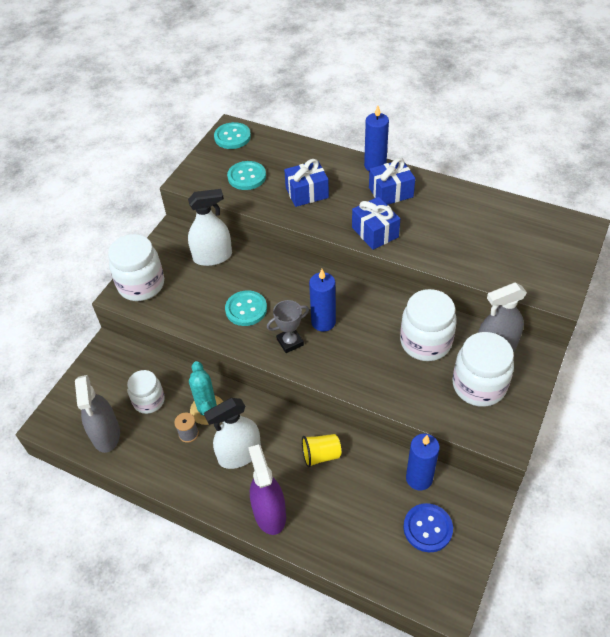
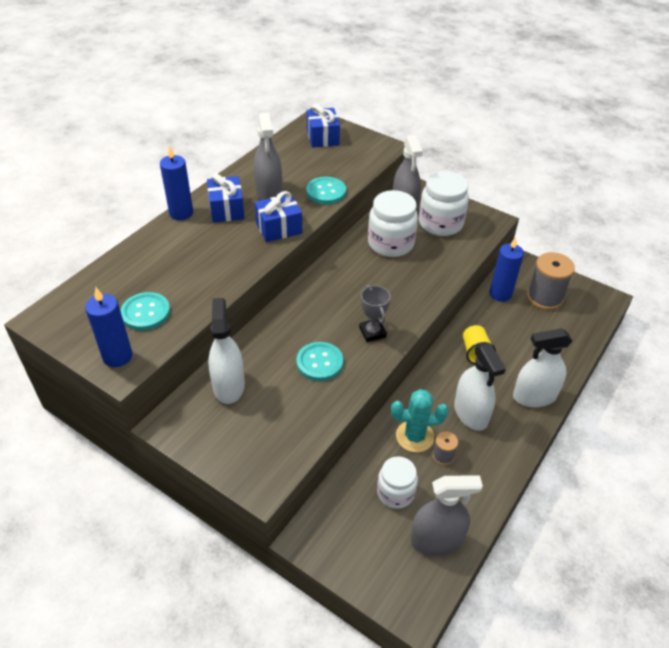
camera: 85 degrees left, 5 degrees down
white jar [108,234,164,301] -> none
turquoise button [214,122,251,149] -> turquoise button moved to [306,177,346,204]
purple spray bottle [248,444,286,535] -> white spray bottle [513,328,572,407]
blue gift [284,159,329,207] -> blue gift moved to [307,104,340,148]
blue candle [309,269,336,332] -> blue candle moved to [85,288,132,367]
blue button [403,503,453,552] -> grey spool [527,252,575,310]
none -> grey spray bottle [254,113,282,200]

